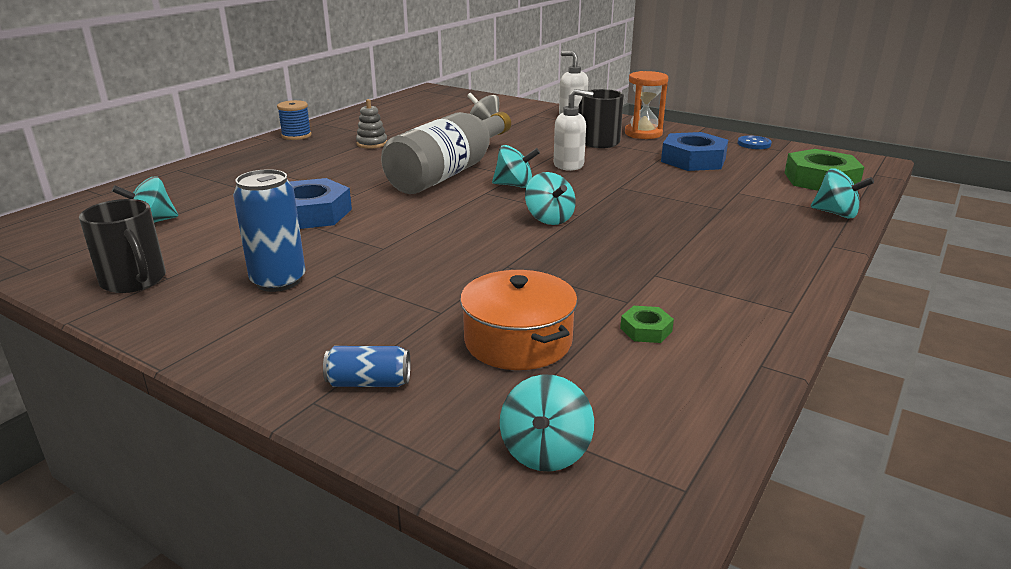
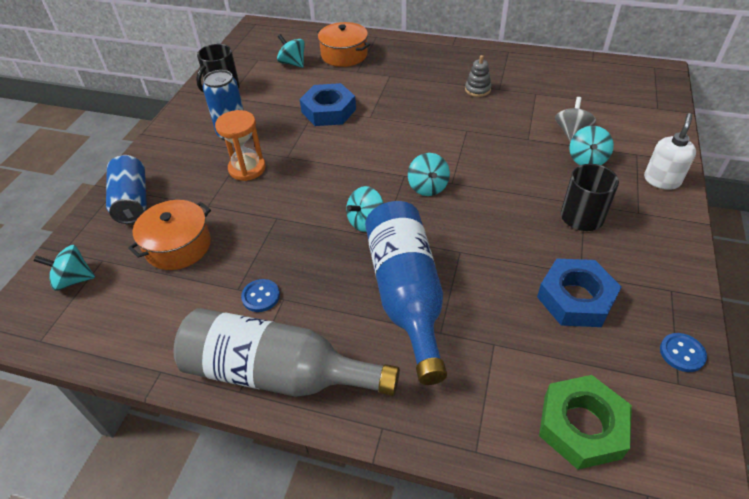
camera: 75 degrees right, 20 degrees up
blue spool [277,100,311,140] -> none
blue can [323,346,411,387] -> blue can [106,155,147,224], size x1.71
grey bottle [381,112,511,194] -> grey bottle moved to [173,308,400,397]
white soap dispenser [554,89,593,171] -> none
green nut [620,306,674,343] -> none
orange hourglass [625,71,668,139] -> orange hourglass moved to [215,110,266,181]
turquoise spinning top [811,169,874,218] -> turquoise spinning top moved to [569,126,614,165]
none -> blue button [241,279,280,312]
none -> orange pot [317,22,370,67]
none -> blue bottle [365,201,447,385]

